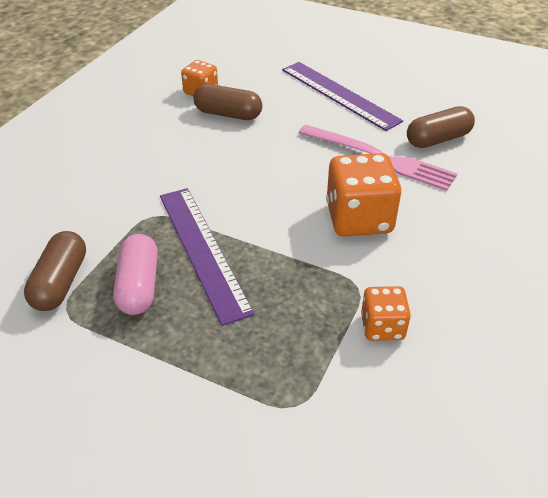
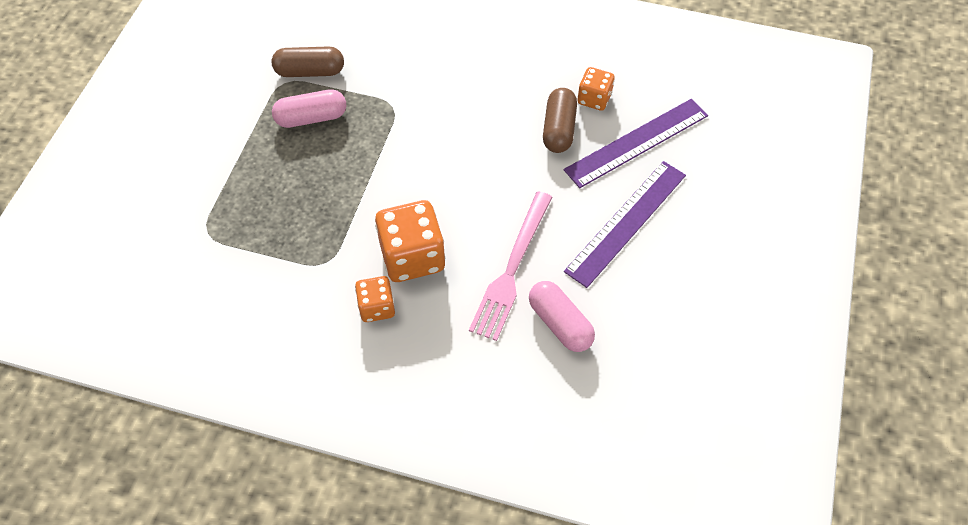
camera: 80 degrees right, 15 degrees up
purple ruler [160,188,255,326] -> purple ruler moved to [564,99,708,188]
orange dice [361,286,411,341] -> orange dice moved to [355,276,395,322]
brown capsule [407,106,475,148] -> pink capsule [529,281,595,352]

